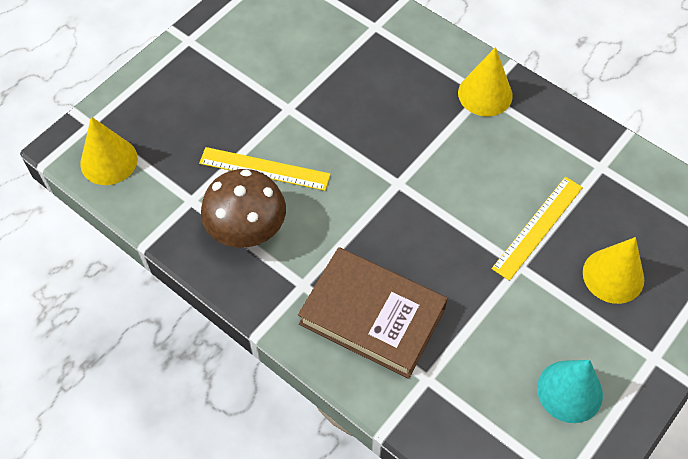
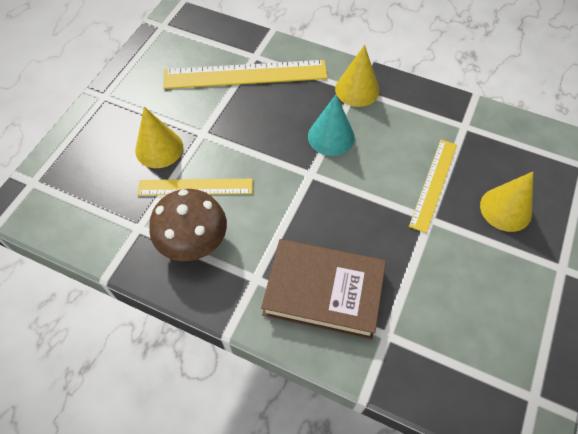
camera: 15 degrees left, 0 degrees up
yellow cone [80,116,138,185] -> yellow cone moved to [135,107,183,168]
turquoise cone [537,360,603,423] -> turquoise cone moved to [308,95,355,156]
none -> yellow ruler [163,60,328,89]

